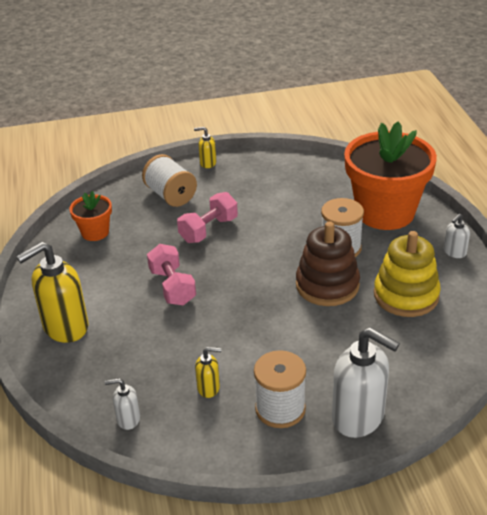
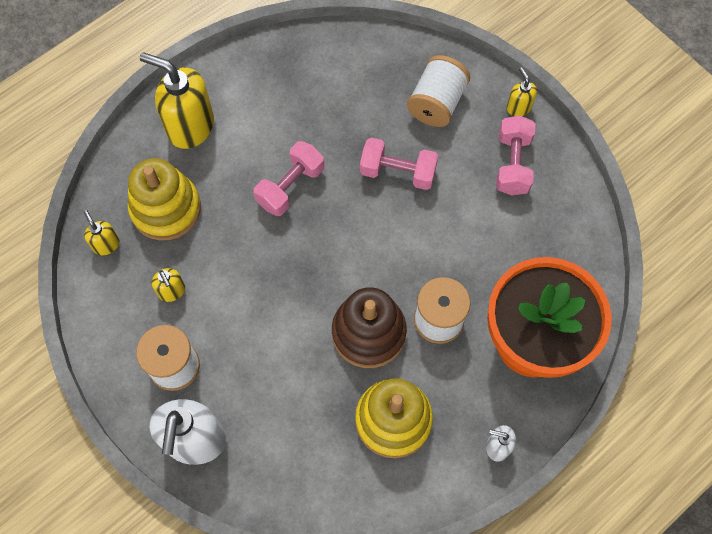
camera: 60 degrees right, 30 degrees up
orange flower pot [70,191,112,241] -> none
white soap dispenser [105,378,140,430] -> yellow soap dispenser [84,210,119,255]
none -> yellow stacking toy [128,158,201,241]
none -> pink dumbbell [496,115,535,195]

